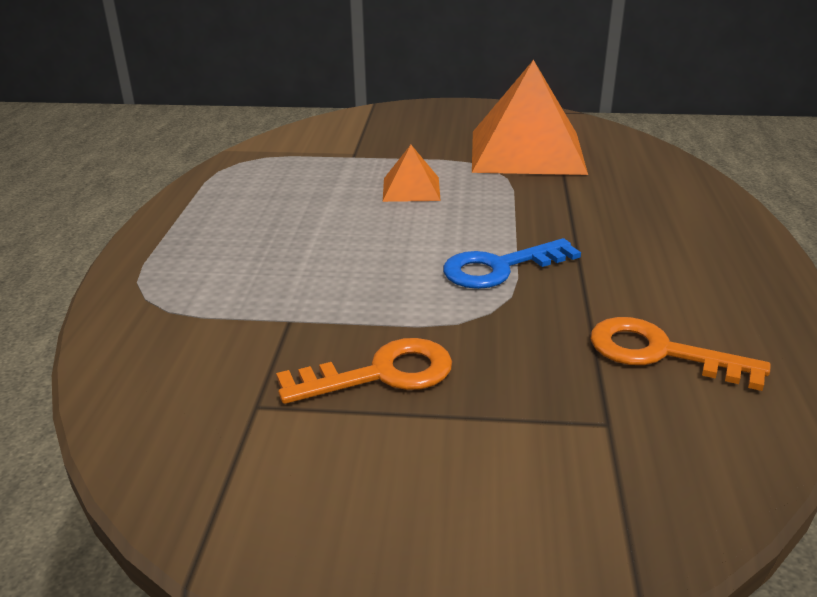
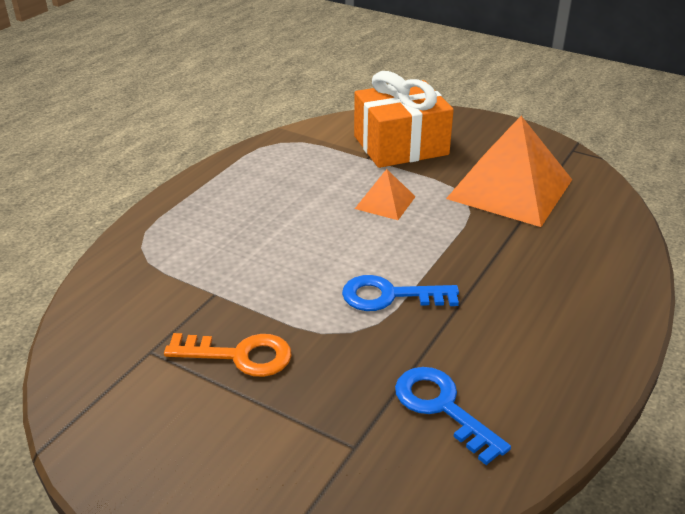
camera: 25 degrees right, 5 degrees up
orange key [591,317,771,391] -> blue key [395,367,511,465]
none -> orange gift [354,71,454,168]

